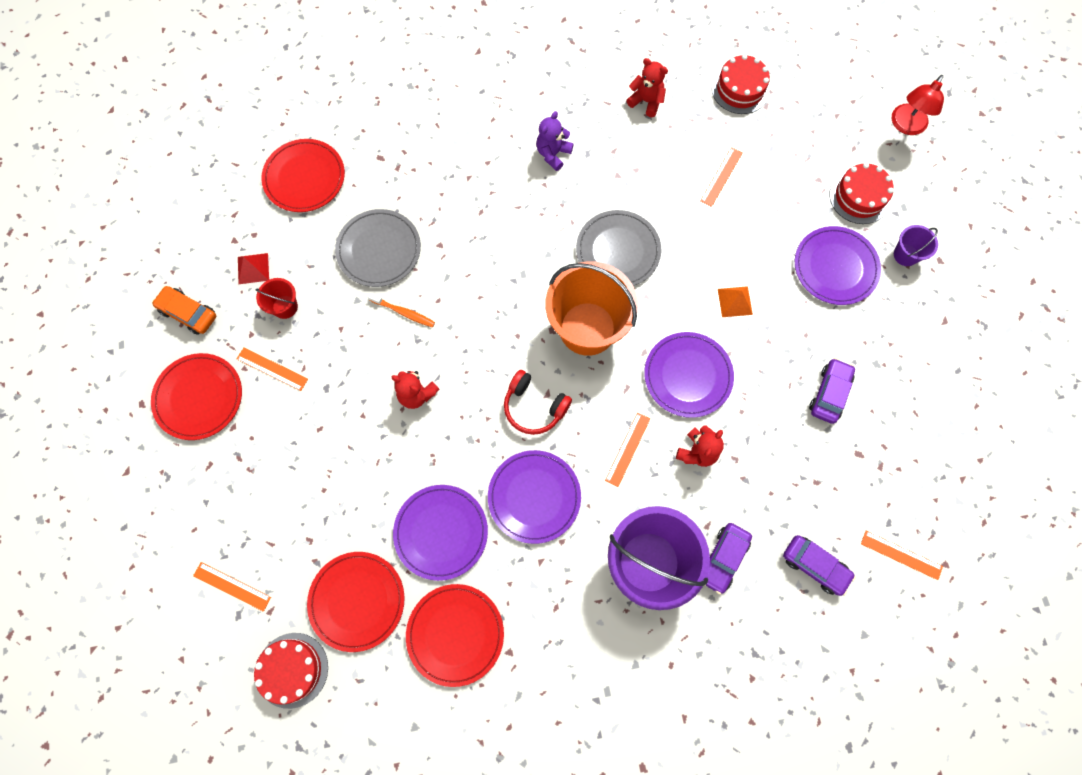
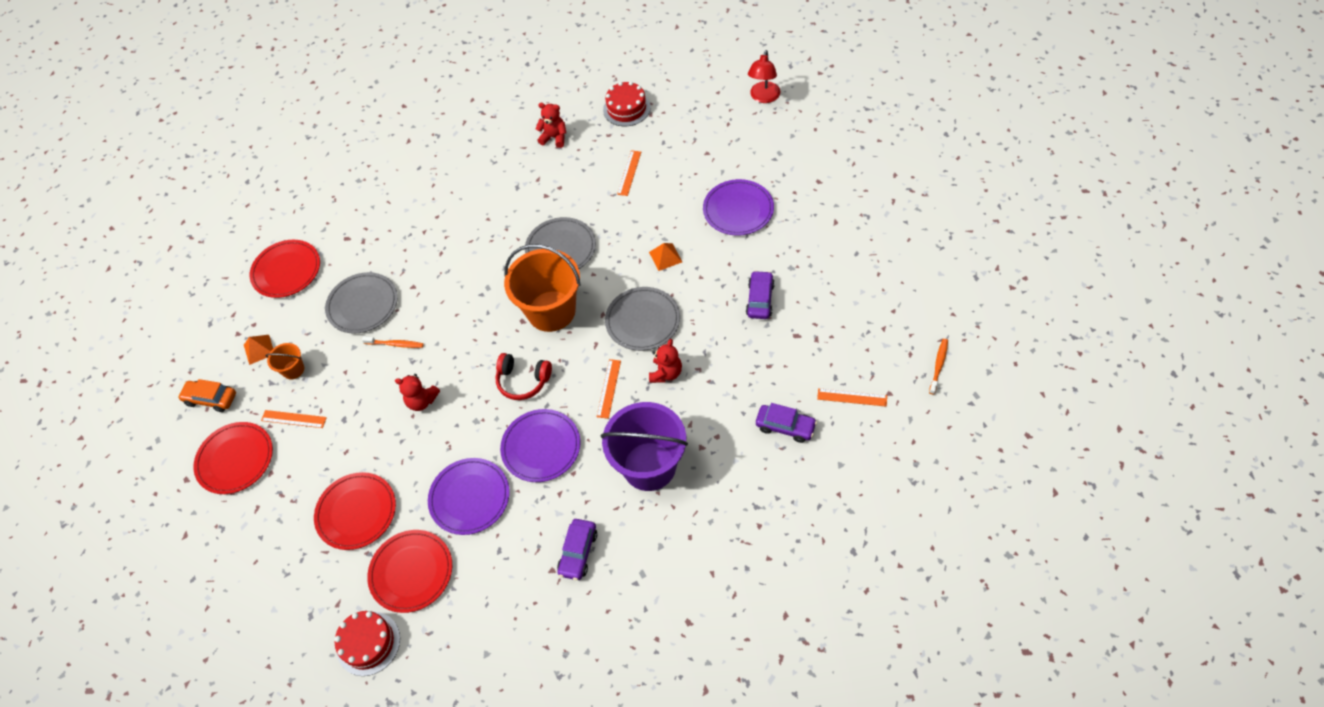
camera: 10 degrees left, 15 degrees down
orange ruler [193,562,271,612] -> none
red pyramid [238,253,269,284] -> orange pyramid [244,335,273,365]
red bucket [255,278,298,319] -> orange bucket [265,343,304,379]
red plate [406,584,504,687] -> red plate moved to [314,472,396,550]
purple teddy bear [536,111,573,171] -> none
purple plate [644,332,734,418] -> grey plate [605,287,680,351]
purple car [704,523,752,595] -> purple car moved to [557,519,597,580]
red cake [830,163,894,224] -> none
purple bucket [894,225,938,266] -> none
none -> orange toothbrush [929,339,948,395]

